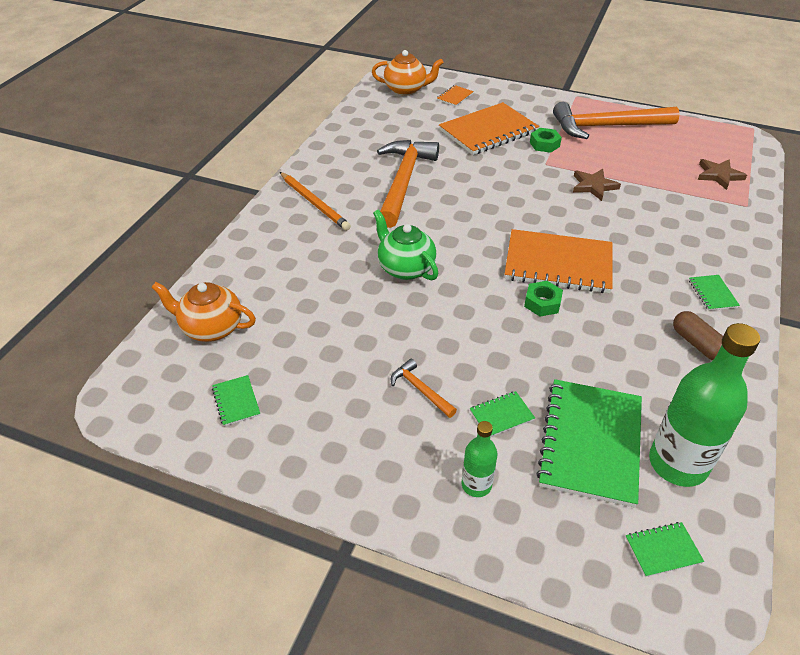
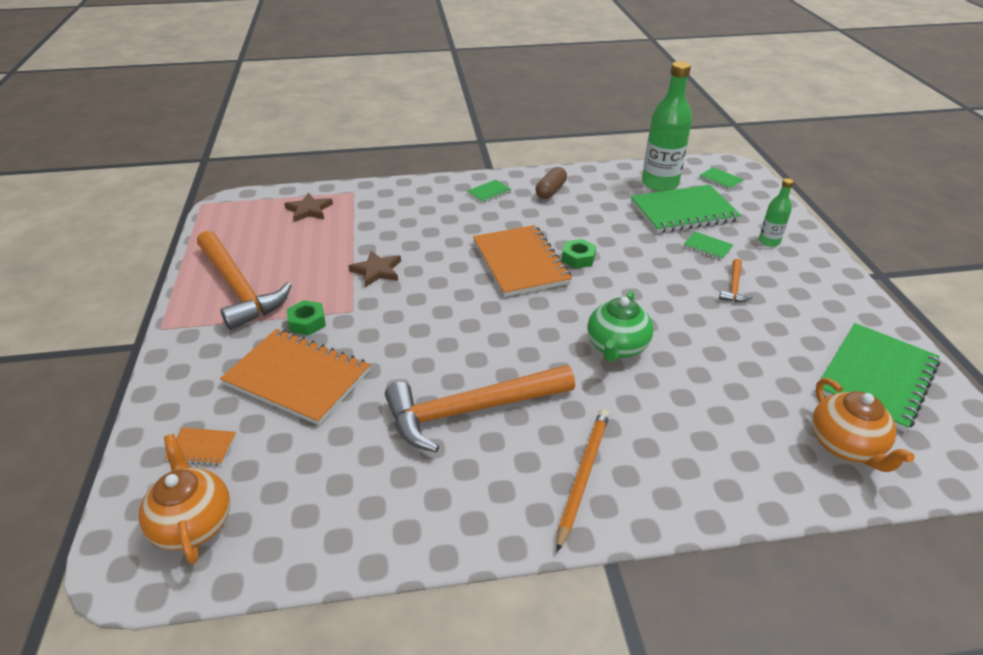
camera: 120 degrees left, 5 degrees down
green notebook [212,375,260,426] -> green notebook [815,323,940,432], size x2.33

